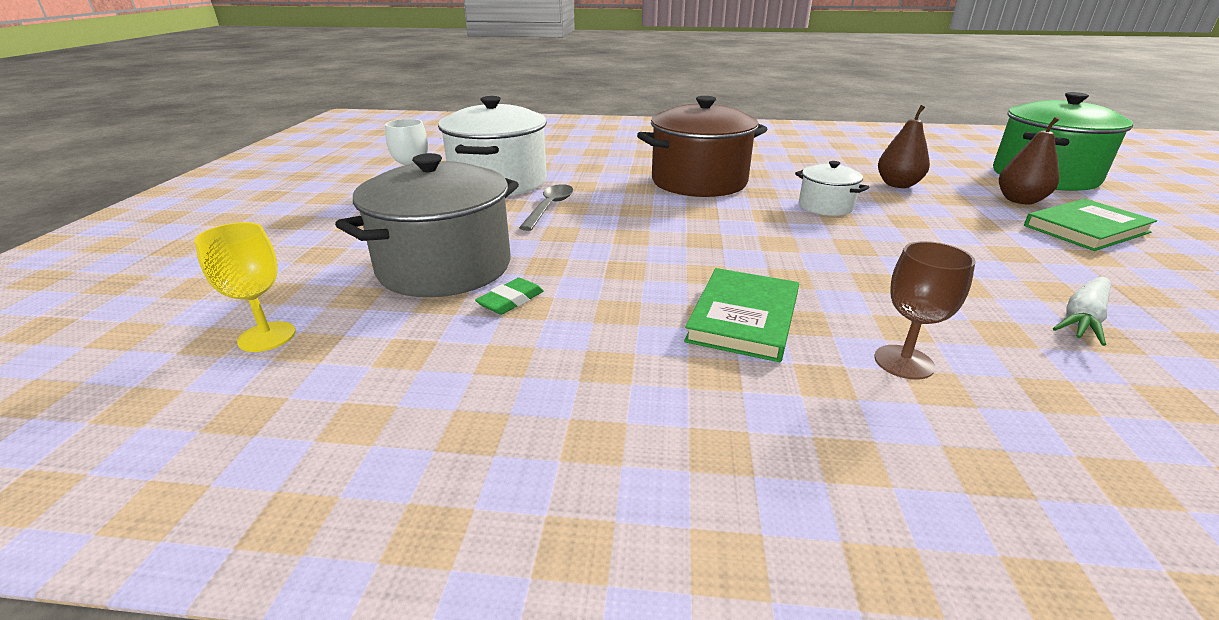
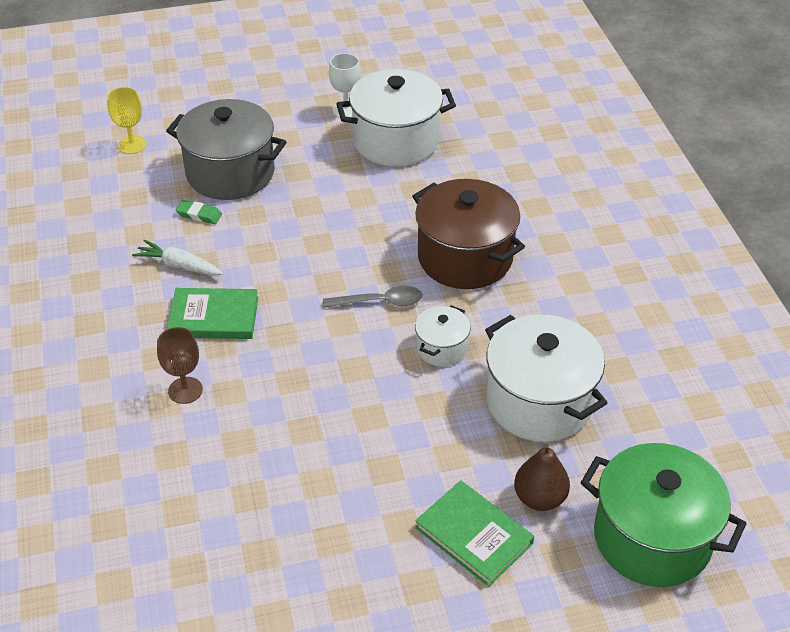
camera: 70 degrees right, 15 degrees up
grey spoon [519,184,573,231] -> grey spoon moved to [323,286,423,308]
brown pear [878,105,930,188] -> white pot [485,314,607,442]
white carrot [1053,277,1111,346] -> white carrot moved to [132,239,223,276]

